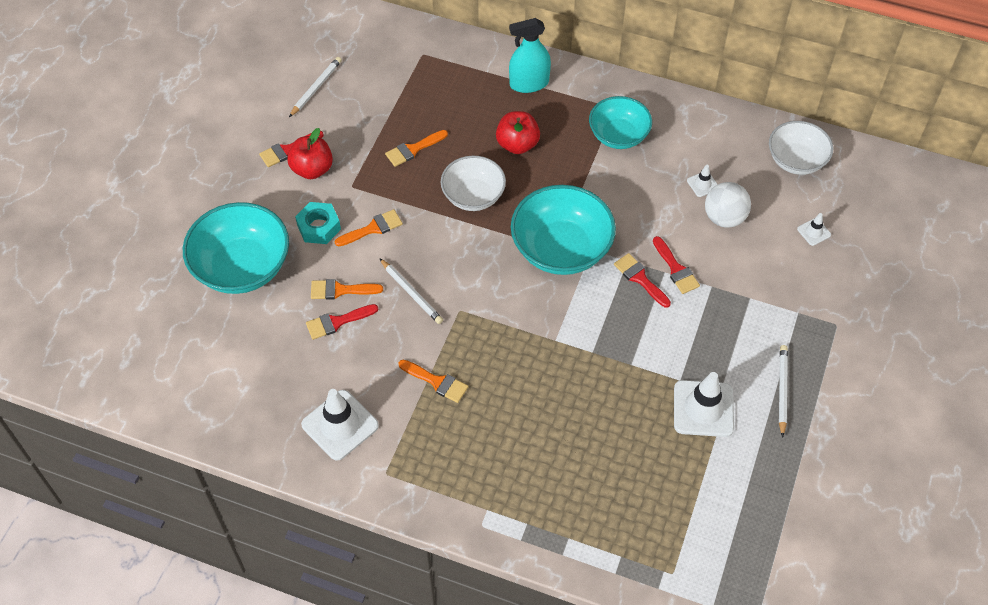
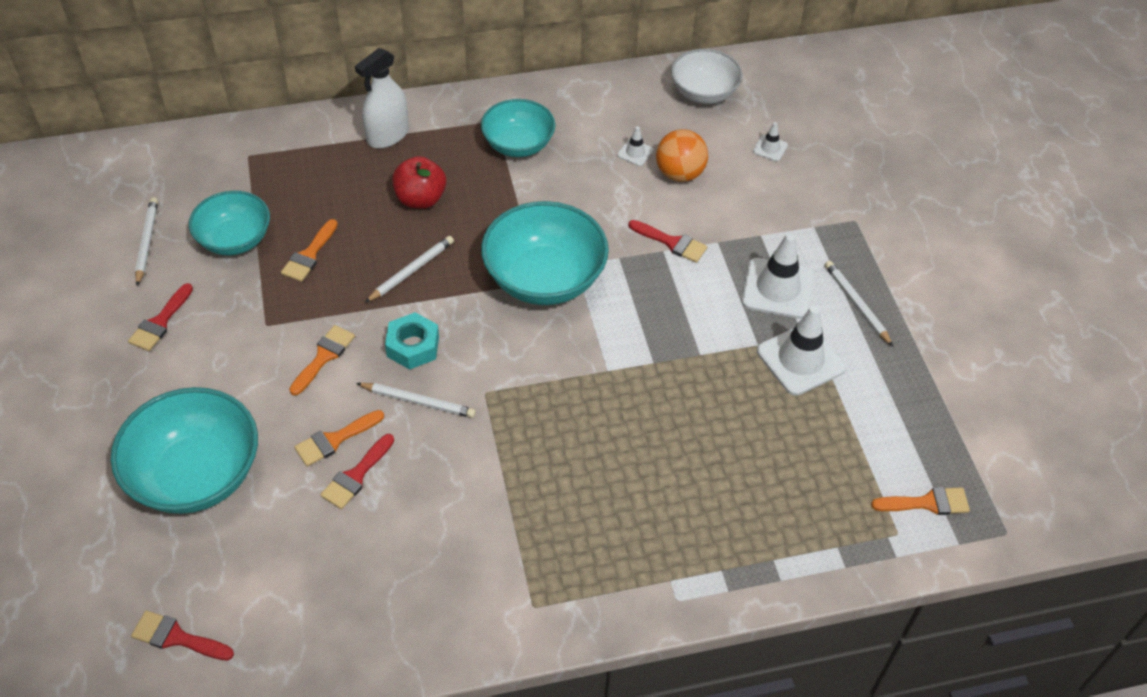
camera: 35 degrees left, 5 degrees down
red apple [287,128,333,179] -> none
turquoise nut [295,202,341,244] -> turquoise nut moved to [385,312,439,370]
white traffic cone [301,389,379,461] -> white traffic cone moved to [742,233,814,319]
orange brush [399,360,468,403] -> orange brush moved to [871,487,970,515]
white bowl [440,156,506,211] -> white pencil [365,236,454,303]
turquoise spray bottle [509,18,551,93] -> white spray bottle [355,48,409,148]
red brush [614,253,671,308] -> red brush moved to [131,610,234,660]
white ball [705,182,751,228] -> orange ball [656,129,708,182]
none -> turquoise bowl [189,191,270,256]

